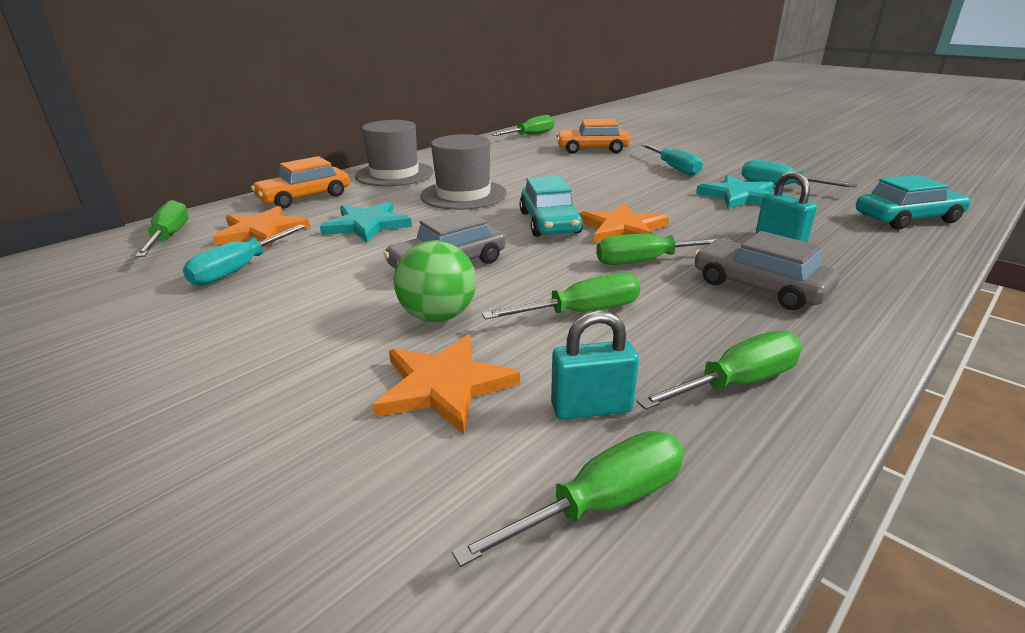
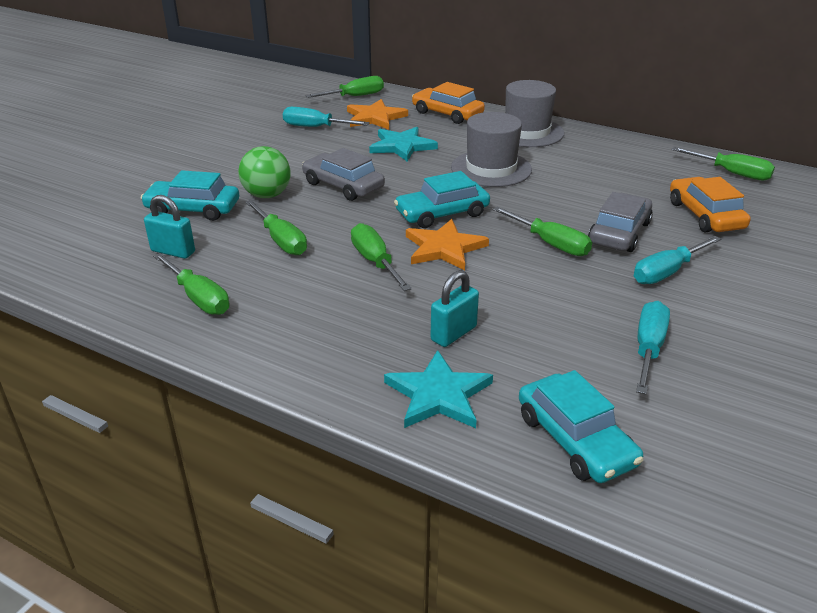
camera: 75 degrees right, 5 degrees up
orange star [373,335,520,434] -> turquoise car [141,170,239,221]
green screwdriver [452,431,684,567] -> green screwdriver moved to [492,207,592,256]
turquoise padlock [551,311,639,420] -> turquoise padlock turned 45 degrees counterclockwise [144,195,195,259]
grey car [694,231,840,310] -> grey car moved to [588,192,653,252]
turquoise star [696,175,774,209] -> turquoise star moved to [384,350,493,428]

